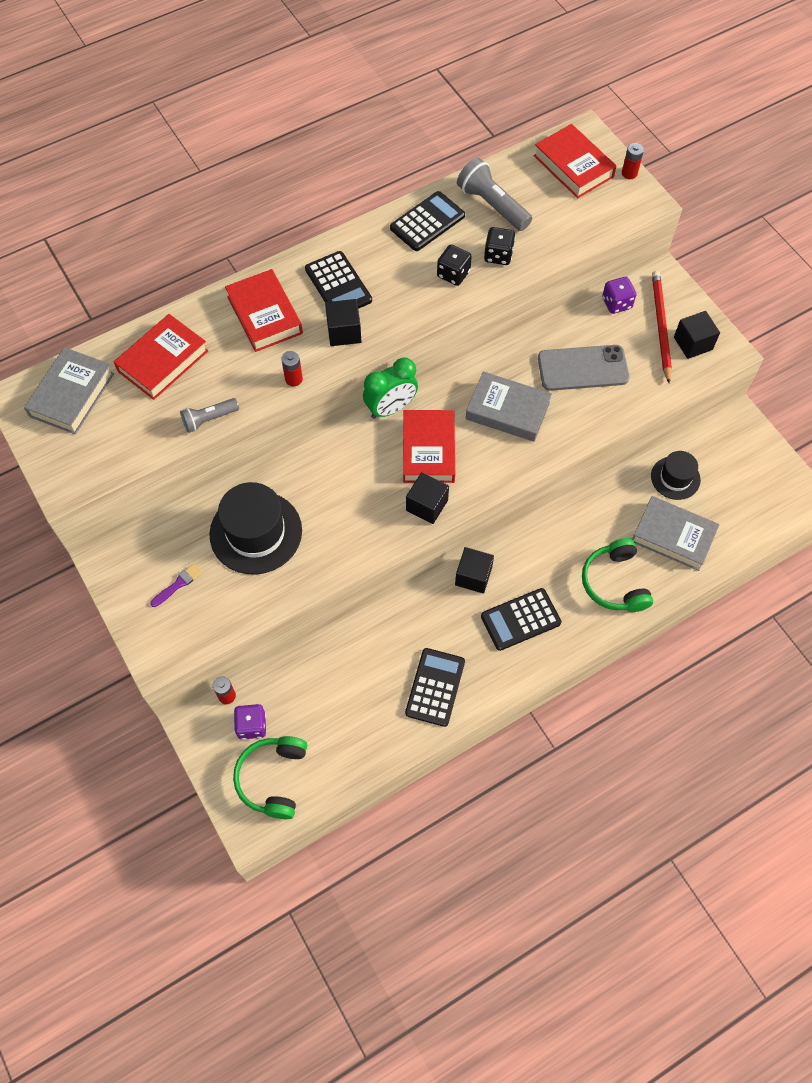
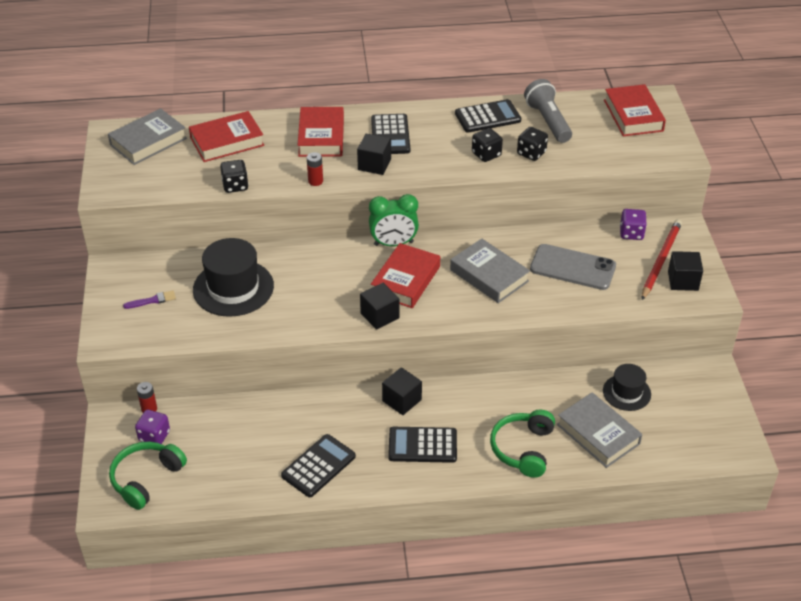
camera: 25 degrees right, 20 degrees down
grey flashlight [180,398,239,433] -> black dice [220,160,249,193]
red battery [622,143,644,179] -> none

